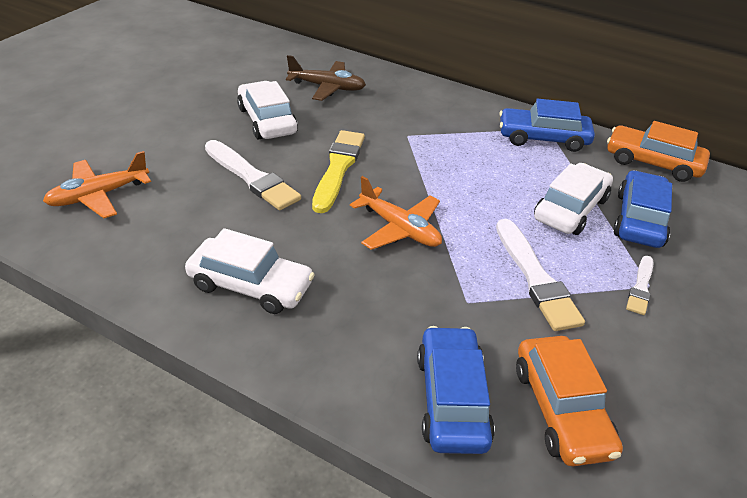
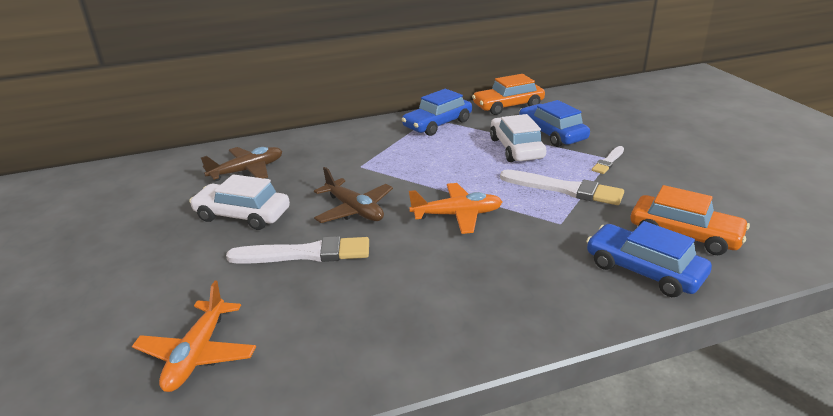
camera: 45 degrees left, 10 degrees down
white car [185,228,315,314] -> none
yellow brush [312,130,365,213] -> brown plane [314,167,393,223]
white brush [626,256,654,315] -> white brush turned 60 degrees clockwise [592,146,624,174]

